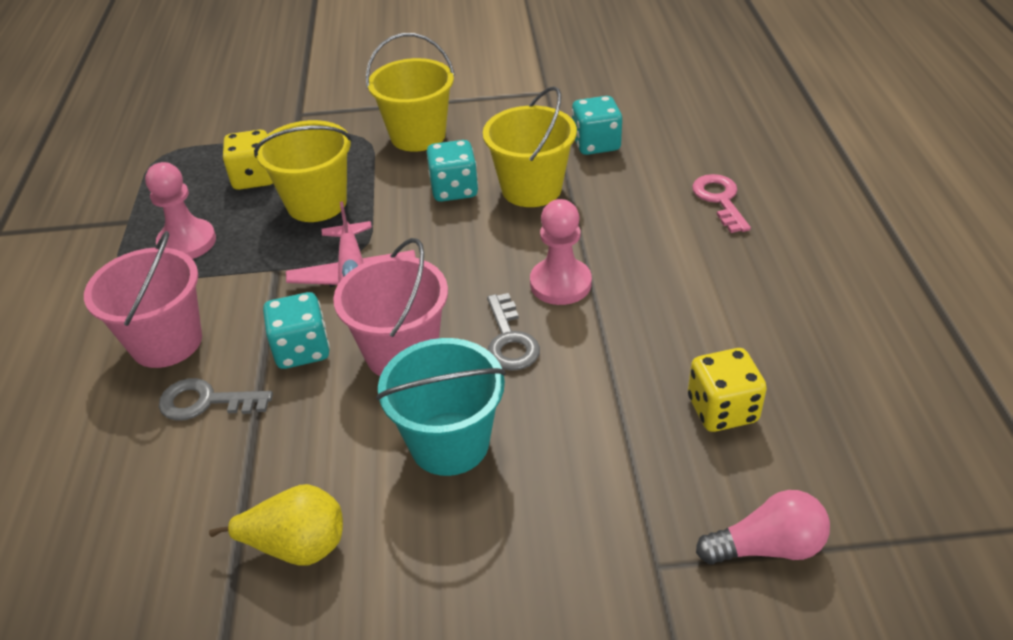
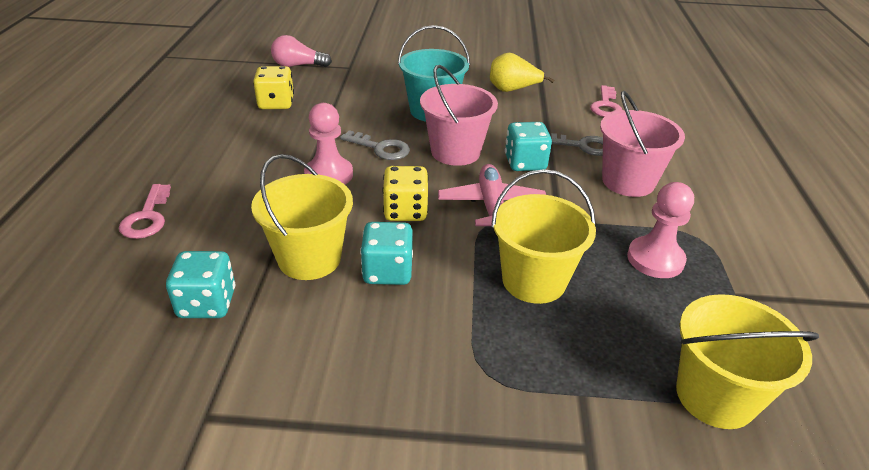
camera: 175 degrees left, 5 degrees down
yellow dice [222,130,273,190] -> yellow dice moved to [382,166,428,221]
yellow bucket [366,33,455,152] -> yellow bucket moved to [676,294,819,429]
grey key [487,293,540,371] -> grey key turned 120 degrees clockwise [340,130,410,160]
none -> pink key [590,85,622,117]

